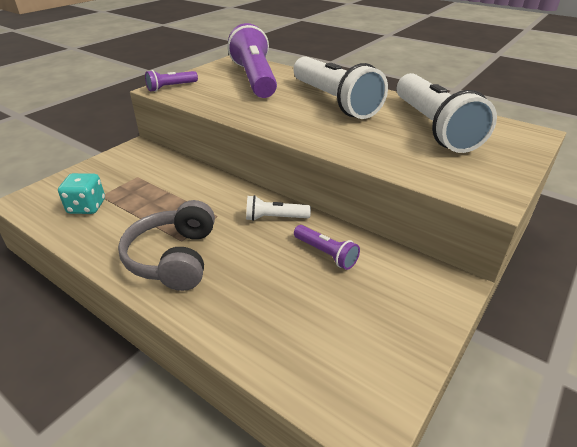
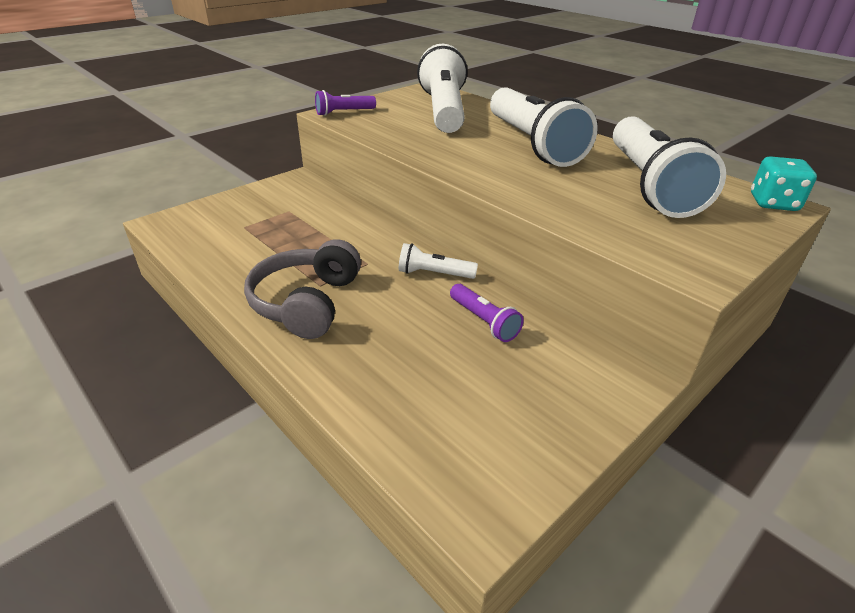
camera: 10 degrees right, 0 degrees up
turquoise dice [58,173,105,214] -> turquoise dice moved to [751,156,817,211]
purple flashlight [228,23,277,98] -> white flashlight [417,44,468,133]

